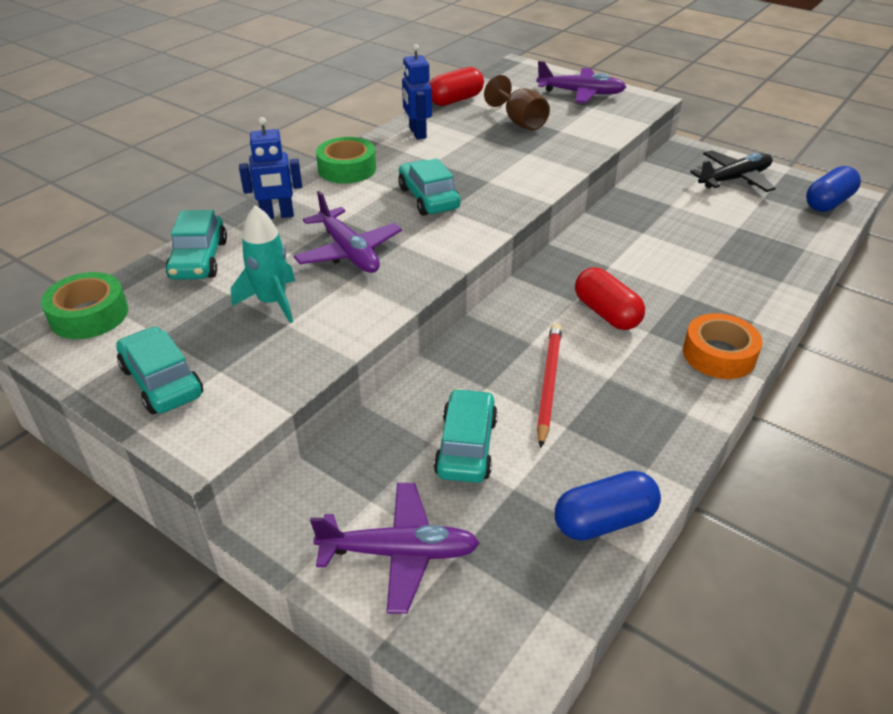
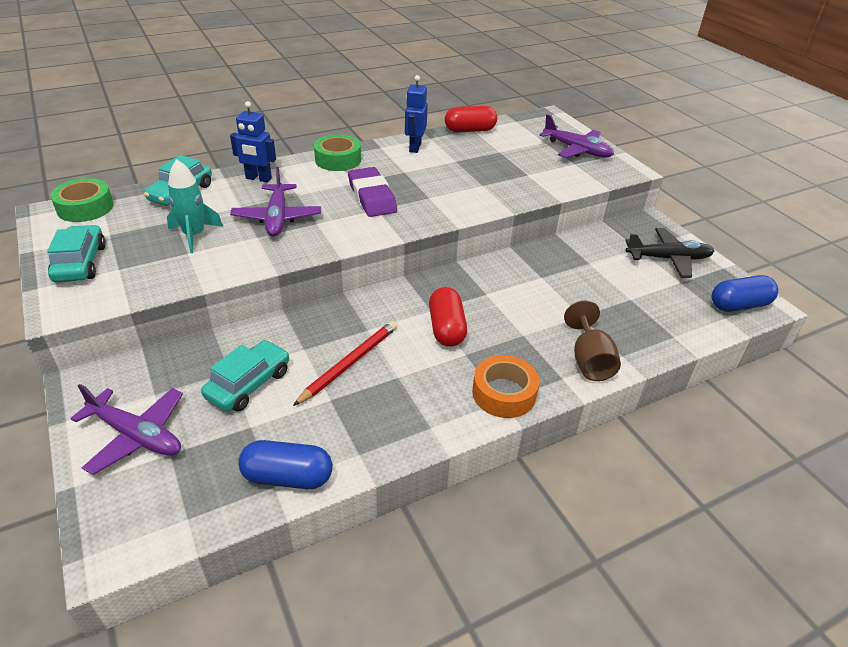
camera: 25 degrees right, 0 degrees up
turquoise car [398,159,460,216] -> purple eraser [348,167,397,217]
brown goblet [484,75,550,131] -> brown goblet moved to [564,301,621,381]

